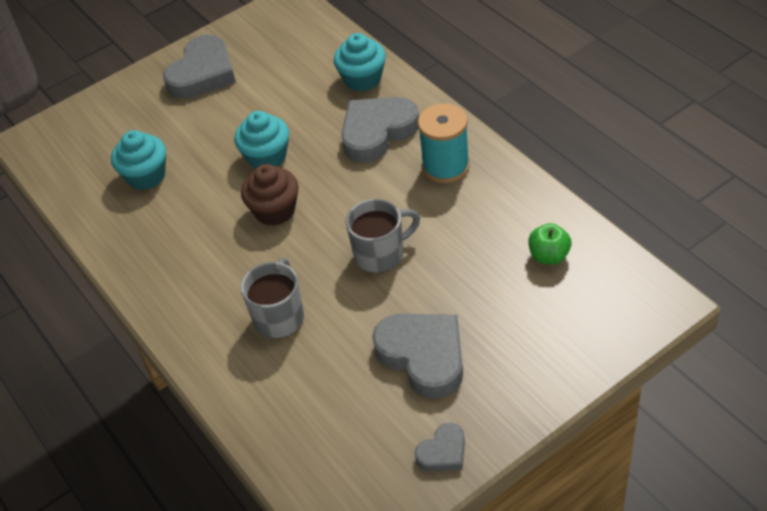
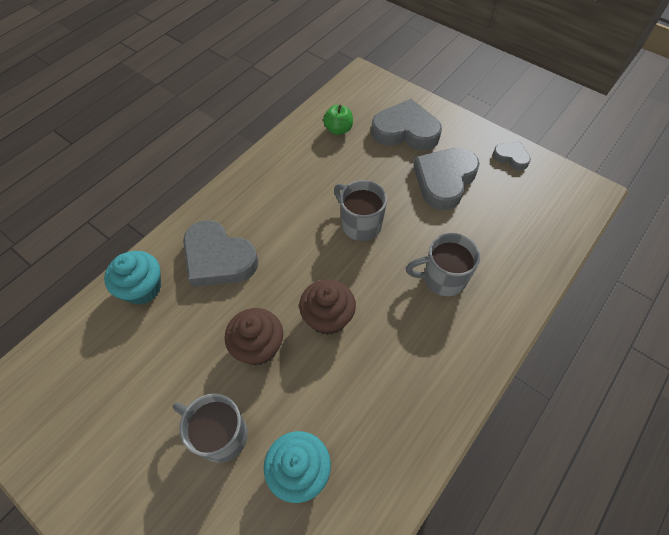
camera: 110 degrees left, 10 degrees up
grey heart [163,35,236,99] -> grey heart moved to [371,99,442,150]
turquoise cupcake [234,111,289,169] -> brown cupcake [225,308,283,365]
turquoise spool [418,103,470,183] -> none
none -> grey mug [173,394,248,463]

